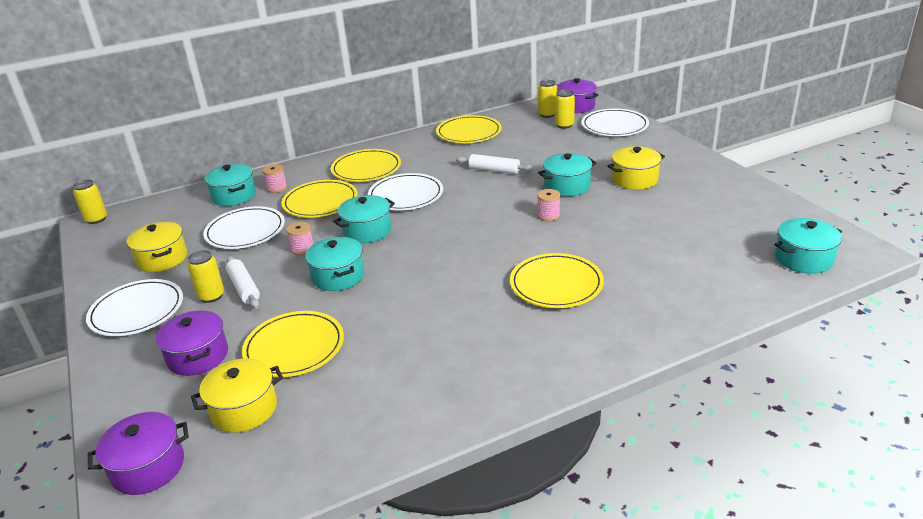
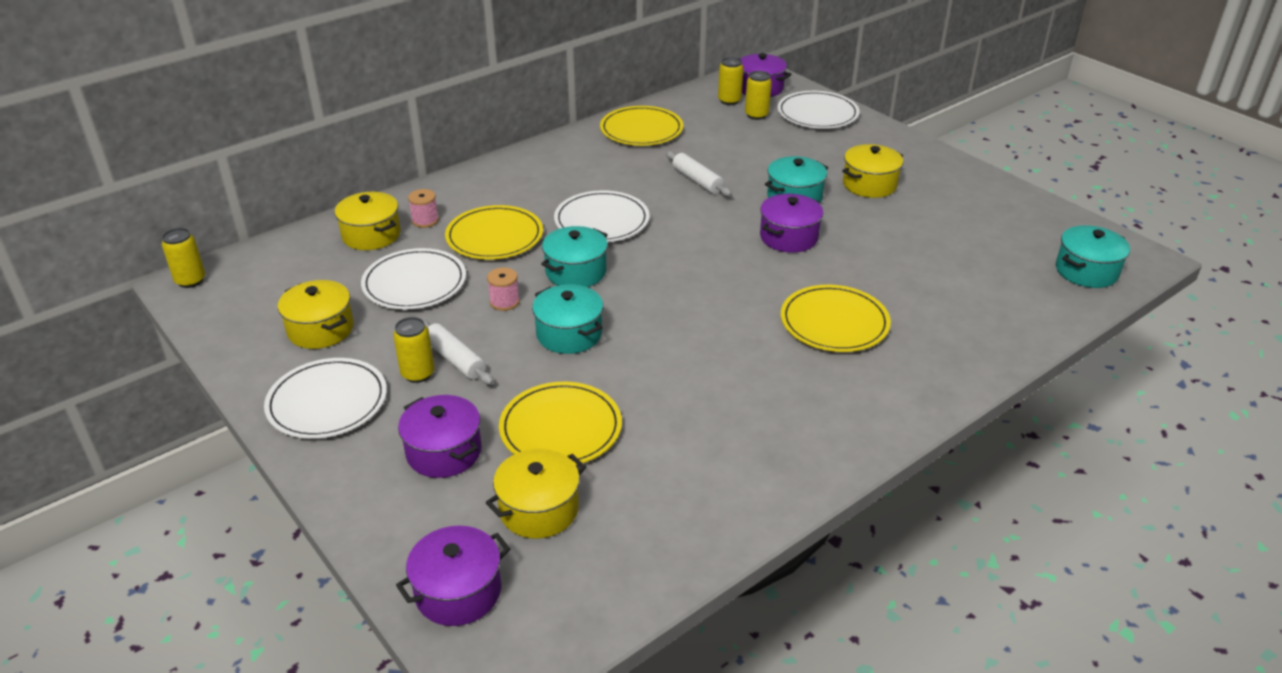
camera: 15 degrees left, 5 degrees up
turquoise pot [205,164,256,206] -> yellow pot [335,192,401,250]
yellow plate [331,149,401,182] -> none
white rolling pin [456,154,534,174] -> white rolling pin turned 45 degrees clockwise [666,151,732,196]
pink spool [537,189,560,221] -> purple pot [760,194,823,253]

